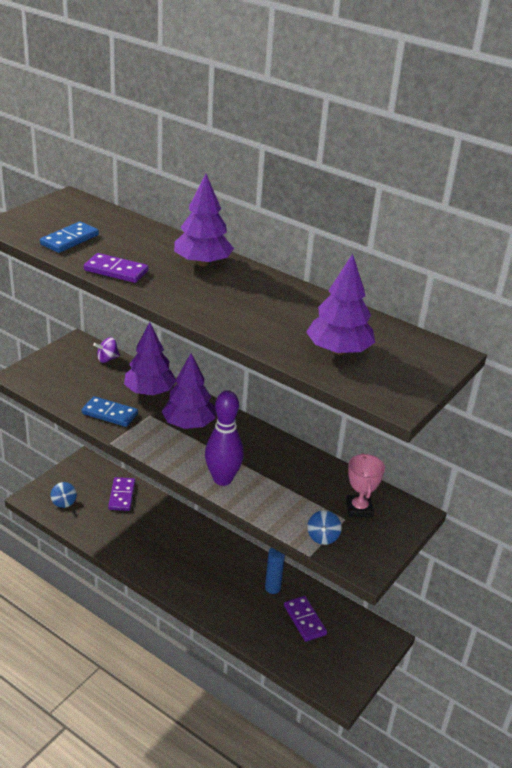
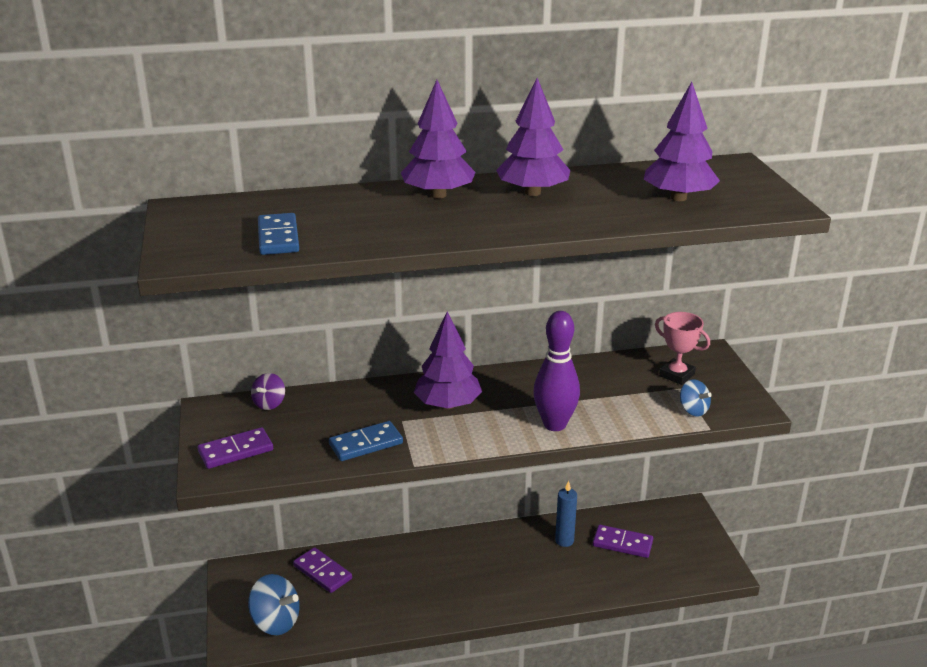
camera: 45 degrees left, 5 degrees down
blue spinning top [51,482,77,508] -> blue spinning top [248,574,299,635], size x1.68
purple domino [84,253,148,283] -> purple domino moved to [198,427,273,469]
purple tree [124,322,176,395] -> purple tree moved to [496,78,570,196]

